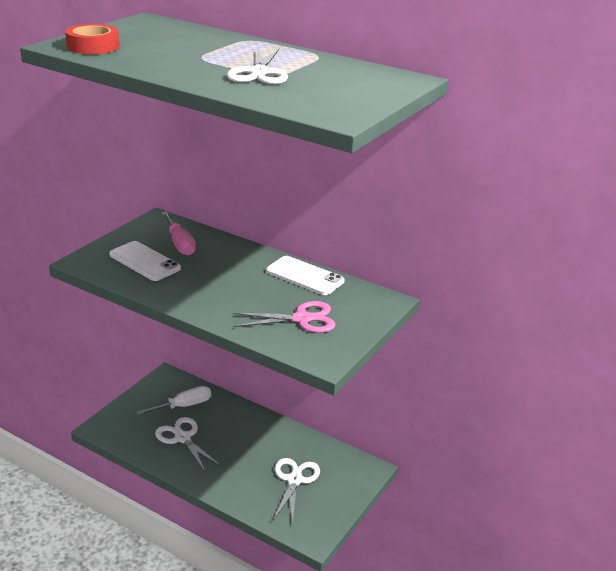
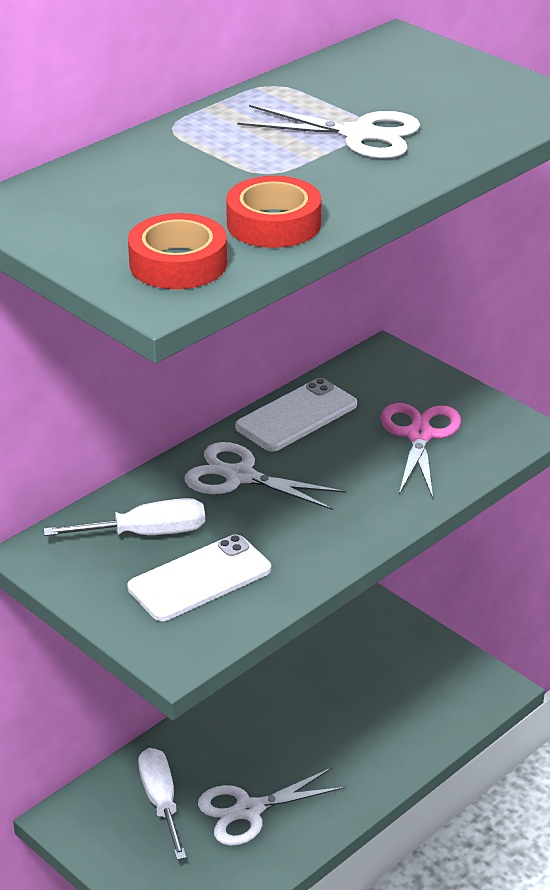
camera: 75 degrees left, 5 degrees up
pink screwdriver [161,212,196,256] -> white screwdriver [43,498,205,536]
white scissors [273,458,320,524] -> white scissors moved to [185,442,346,510]
none -> red tape [226,176,322,248]

